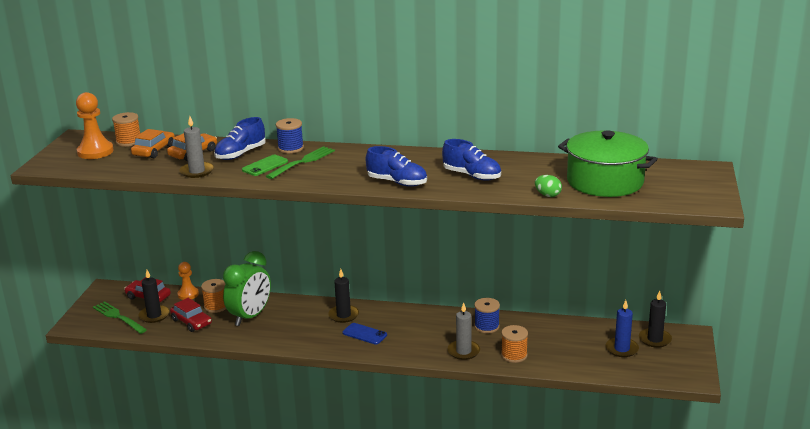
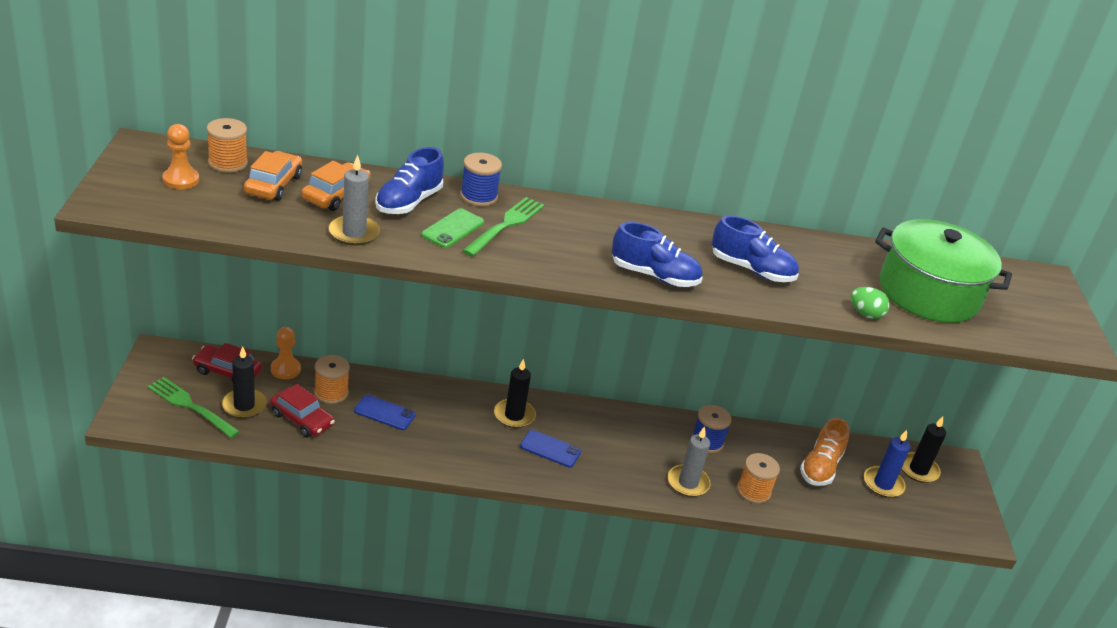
camera: 15 degrees left, 10 degrees up
orange pawn [76,92,114,159] -> orange pawn [162,124,199,189], size x0.65
green clock [223,251,271,326] -> blue phone [354,395,416,430]
none -> orange shoe [800,418,850,486]

